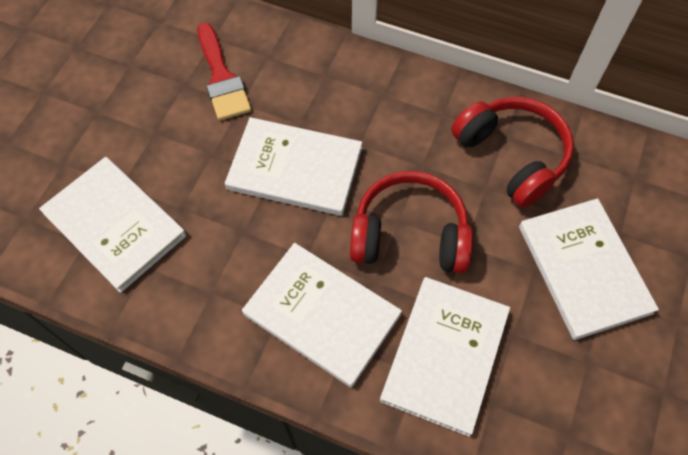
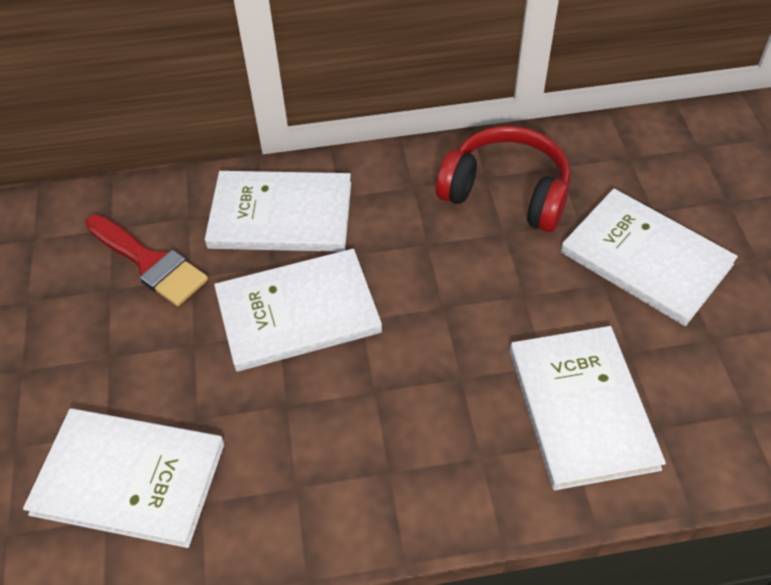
camera: 30 degrees left, 10 degrees down
white book [242,243,402,388] -> white book moved to [205,171,351,252]
red headphones [350,171,473,273] -> none

